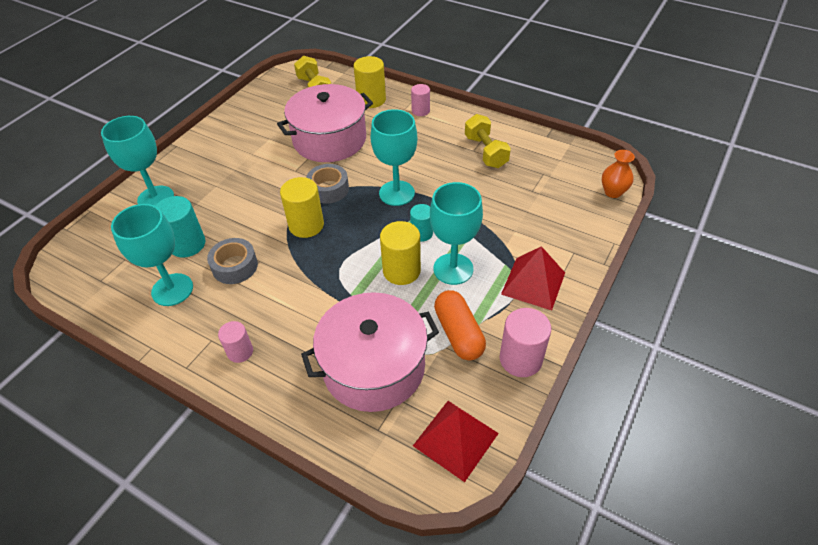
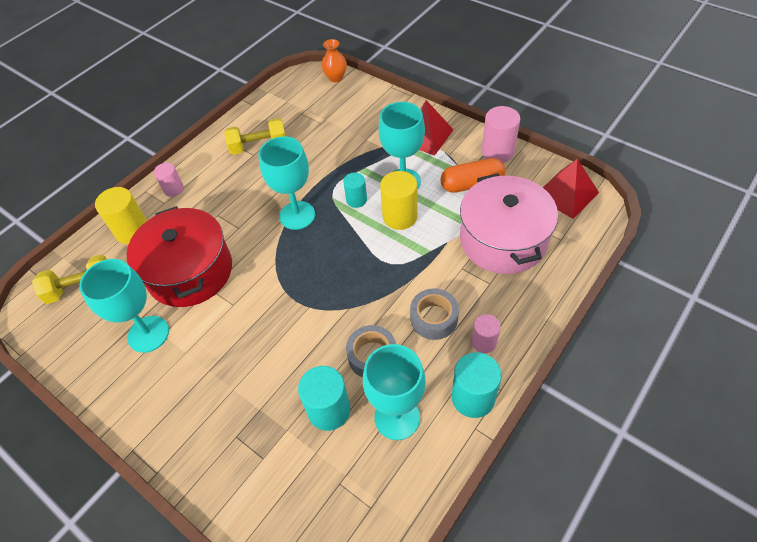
camera: 80 degrees left, 5 degrees up
turquoise goblet [101,116,174,206] -> turquoise goblet moved to [79,259,169,353]
pink pot [277,84,373,162] -> red pot [127,206,232,307]
yellow cylinder [280,177,324,238] -> none
grey tape [306,164,349,204] -> grey tape moved to [410,289,459,340]
none -> turquoise cylinder [452,352,502,418]

